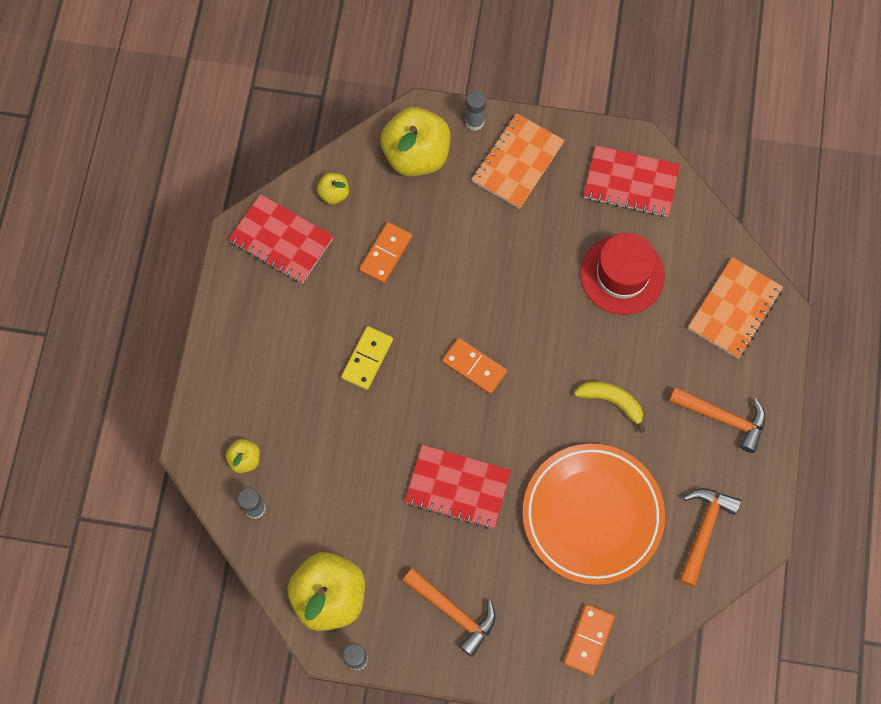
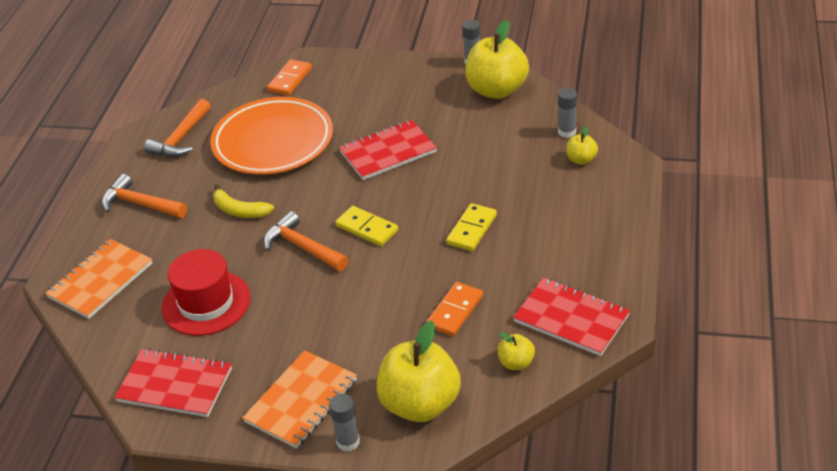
camera: 175 degrees left, 30 degrees down
orange hammer [402,568,496,657] -> orange hammer moved to [264,211,348,271]
red notebook [405,445,511,529] -> red notebook turned 45 degrees counterclockwise [339,120,437,180]
orange domino [442,338,507,394] -> yellow domino [335,206,398,246]

